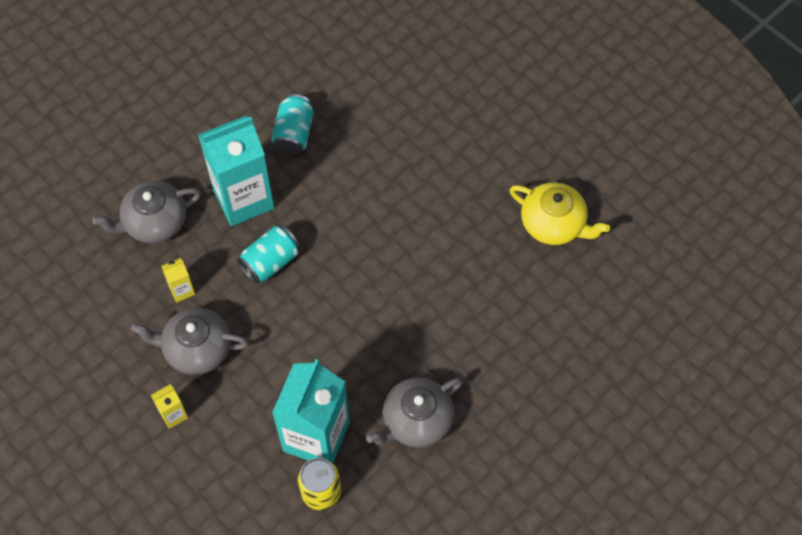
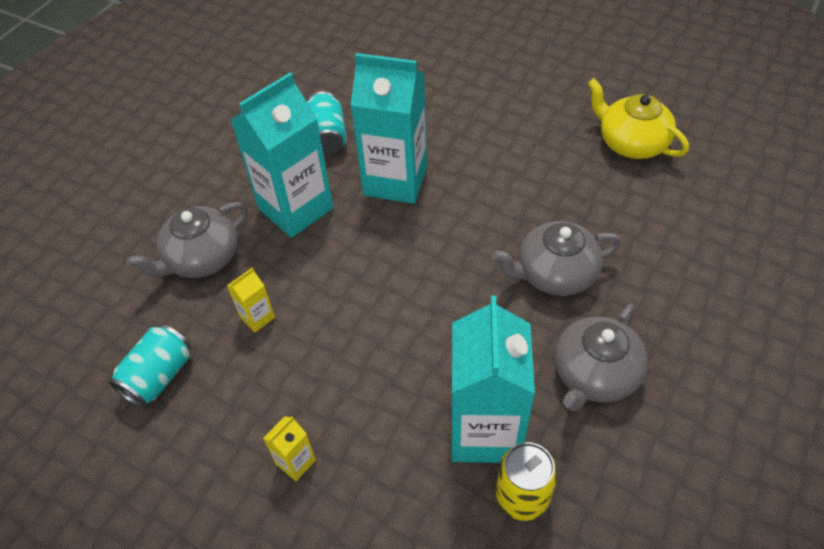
camera: 15 degrees left, 10 degrees down
grey teapot [131,307,249,375] -> grey teapot moved to [492,221,622,296]
turquoise can [237,226,300,284] -> turquoise can moved to [109,324,191,407]
yellow teapot [510,182,610,245] -> yellow teapot turned 150 degrees counterclockwise [588,78,689,159]
none -> turquoise carton [351,53,427,204]

